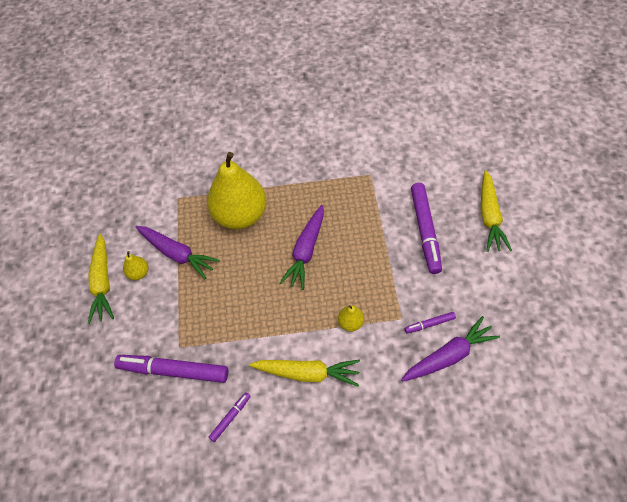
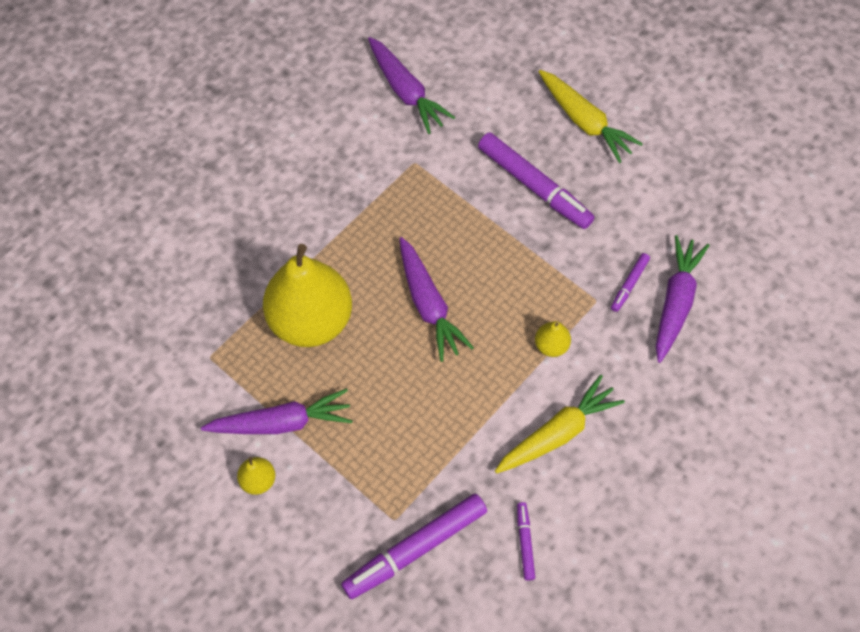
camera: 45 degrees left, 5 degrees up
yellow carrot [88,234,114,324] -> none
none -> purple carrot [368,37,455,134]

